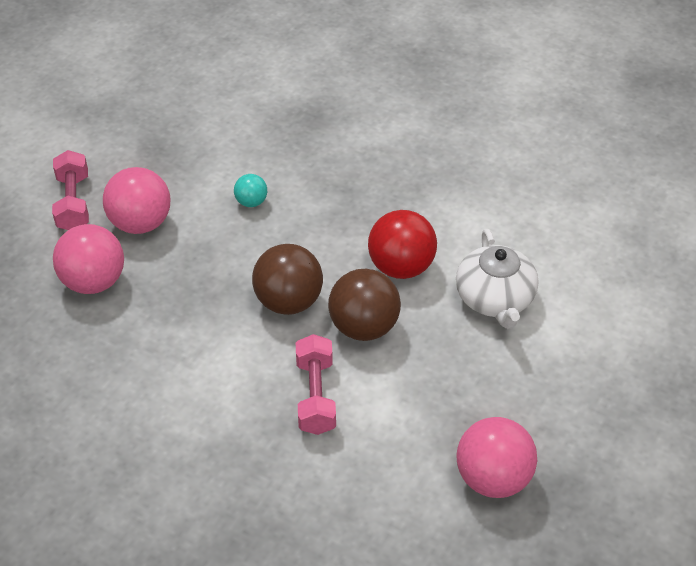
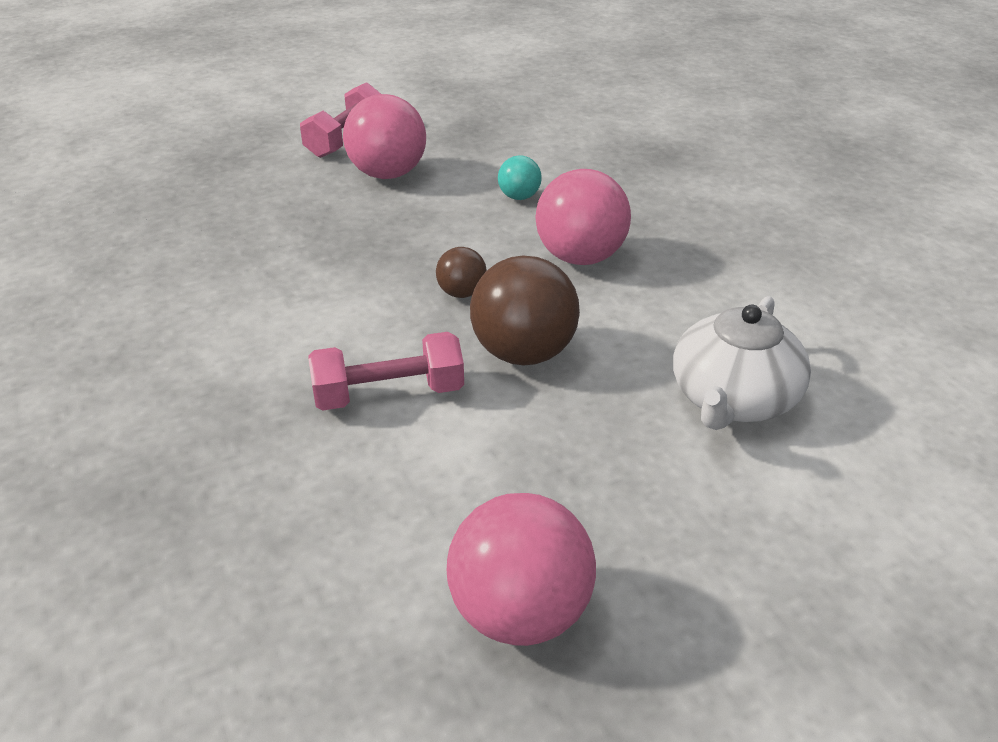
camera: 35 degrees right, 10 degrees down
pink ball [53,224,124,294] -> pink ball moved to [535,169,631,265]
brown ball [252,244,323,315] -> brown ball [436,247,487,298], size x0.52
pink dumbbell [296,334,336,435] -> pink dumbbell turned 45 degrees clockwise [308,332,464,410]
red ball [368,210,437,279] -> none

